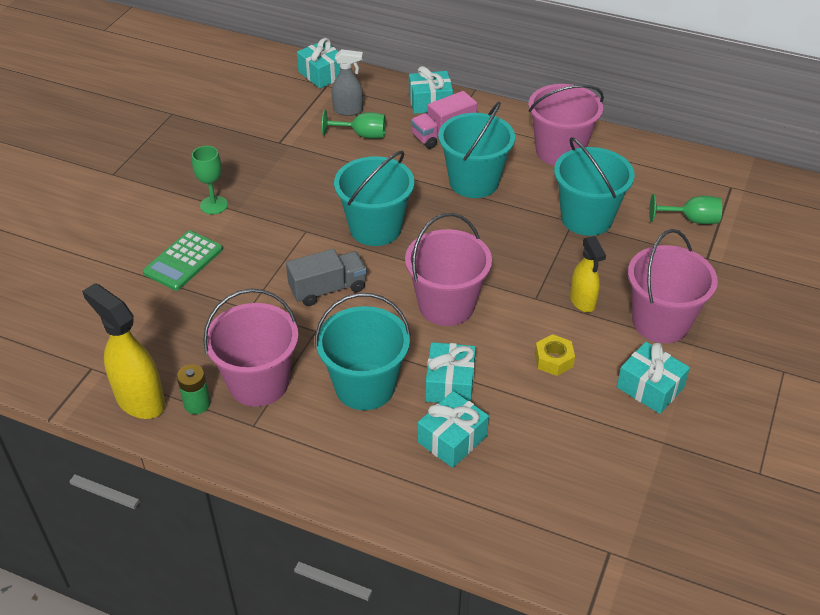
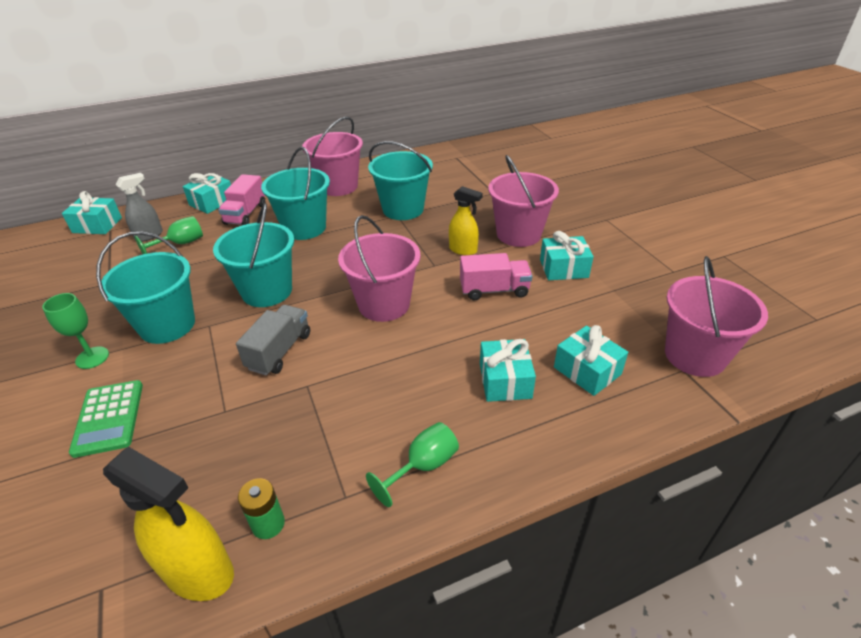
camera: 45 degrees left, 5 degrees down
yellow spray bottle [82,283,165,419] -> yellow spray bottle turned 150 degrees counterclockwise [103,446,234,601]
pink bucket [203,289,299,407] -> pink bucket moved to [665,256,768,377]
turquoise bucket [315,293,411,410] -> turquoise bucket moved to [96,232,195,344]
turquoise gift [425,342,476,403] -> turquoise gift moved to [554,325,628,396]
yellow nut [535,334,575,376] -> pink truck [460,253,533,300]
green goblet [649,194,722,224] -> green goblet moved to [366,422,459,507]

